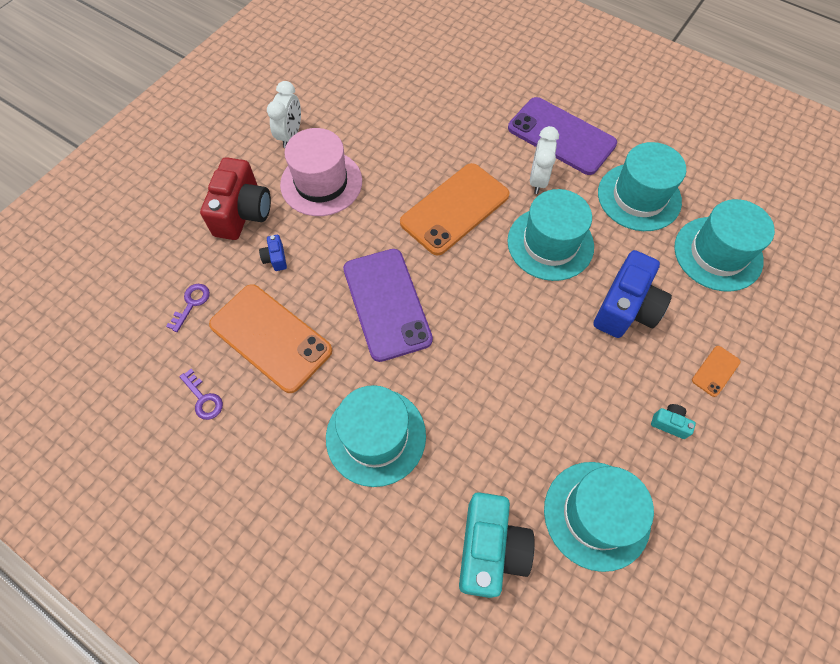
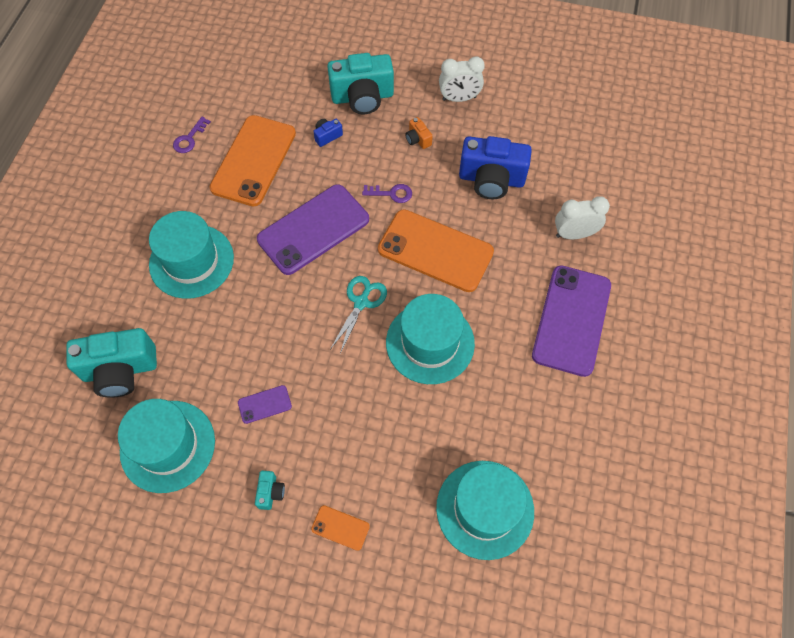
camera: 70 degrees right, 0 degrees up
purple key [166,284,210,332] -> purple key moved to [362,184,412,203]
red camera [200,157,271,240] -> turquoise camera [327,53,394,114]
pink hat [280,128,362,216] -> orange camera [405,117,432,149]
white clock [530,126,559,194] -> white clock moved to [555,196,610,239]
blue camera [593,250,672,338] -> blue camera moved to [459,136,532,199]
turquoise hat [598,142,686,231] -> none
none -> purple phone [238,385,292,424]
none -> turquoise scissors [331,276,387,354]

